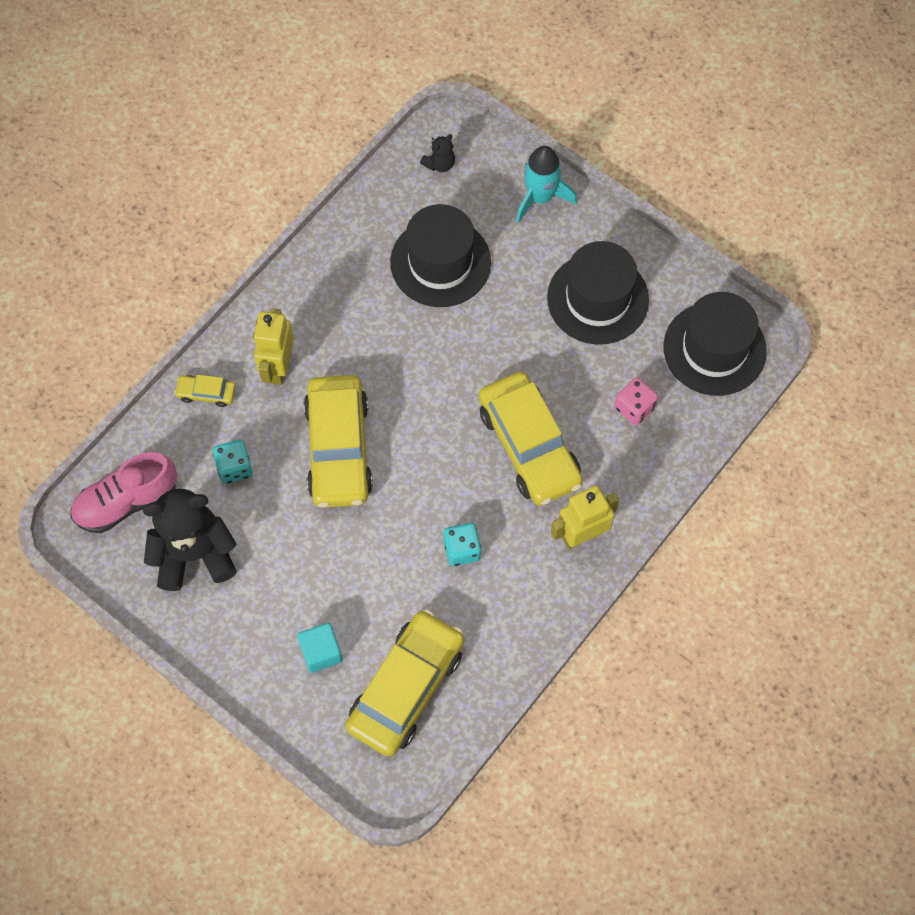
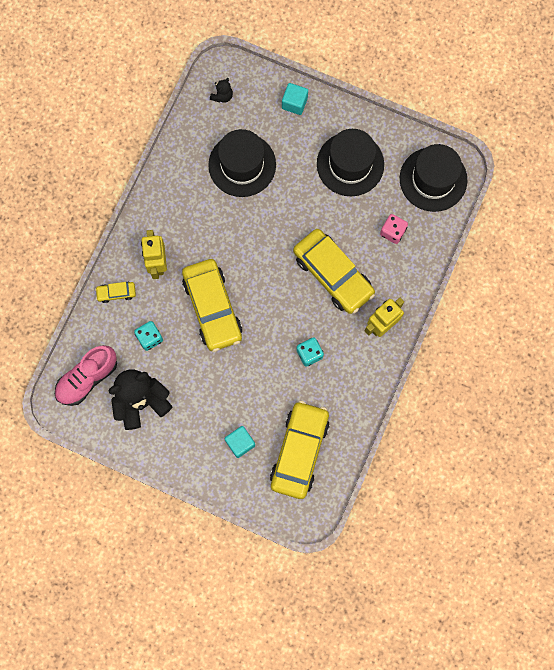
camera: 15 degrees left, 10 degrees up
turquoise rocket [516,146,577,223] -> turquoise cube [282,83,308,115]

